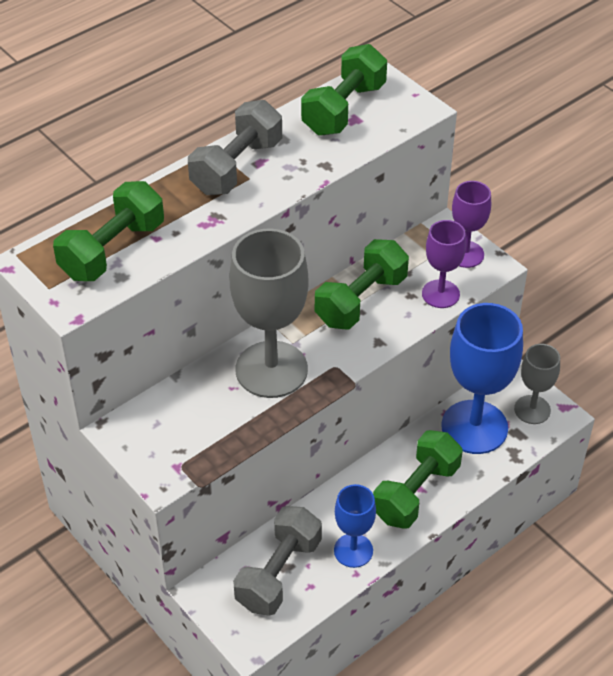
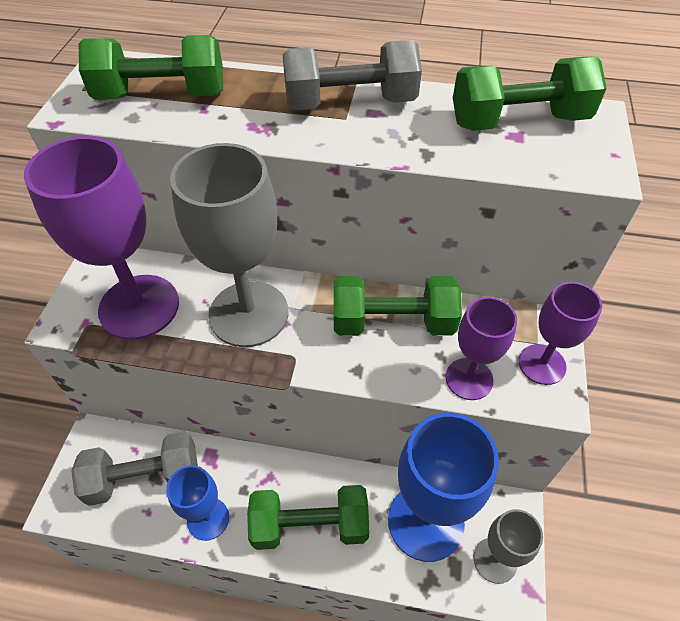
camera: 50 degrees right, 5 degrees up
none -> purple goblet [24,136,179,340]

